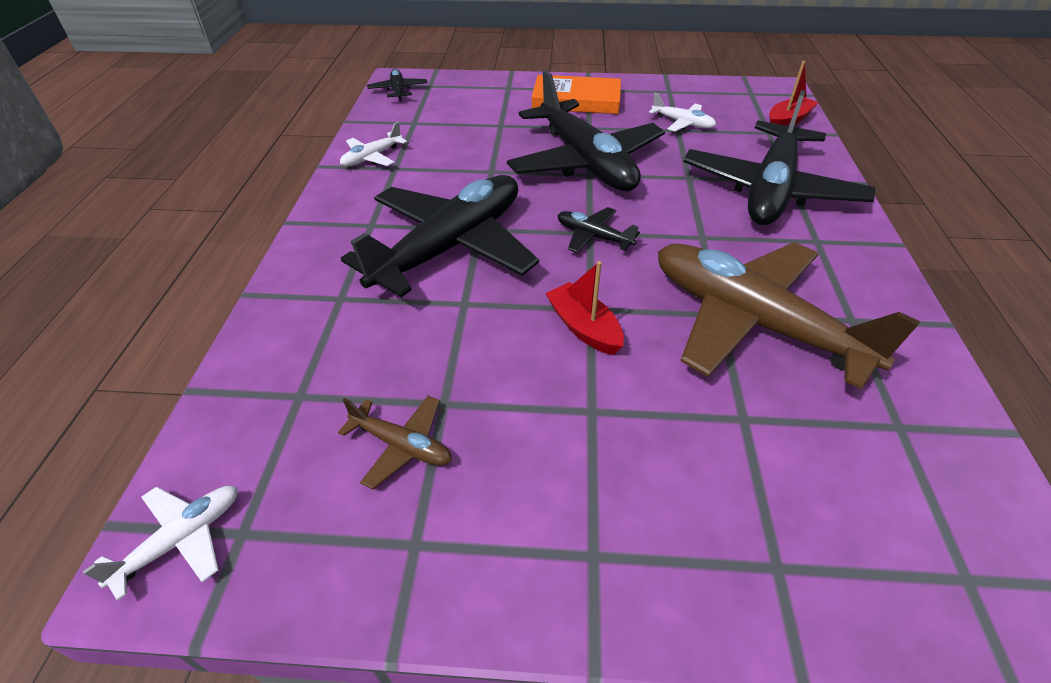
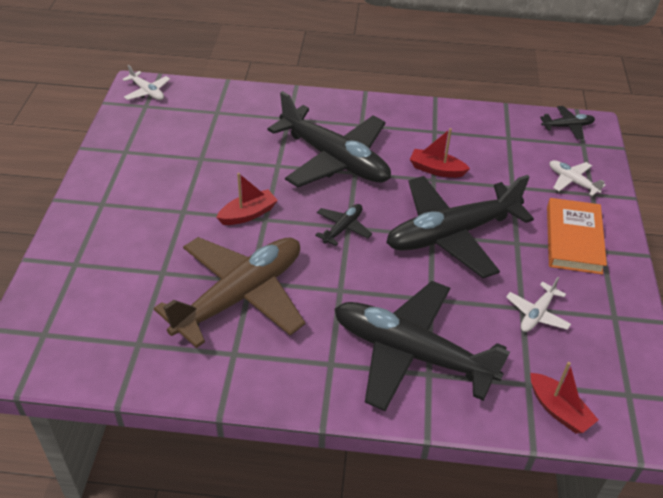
camera: 90 degrees right, 0 degrees up
brown plane [338,396,452,489] -> none
white plane [340,122,407,167] -> white plane moved to [550,160,605,196]
none -> red boat [410,128,470,178]

